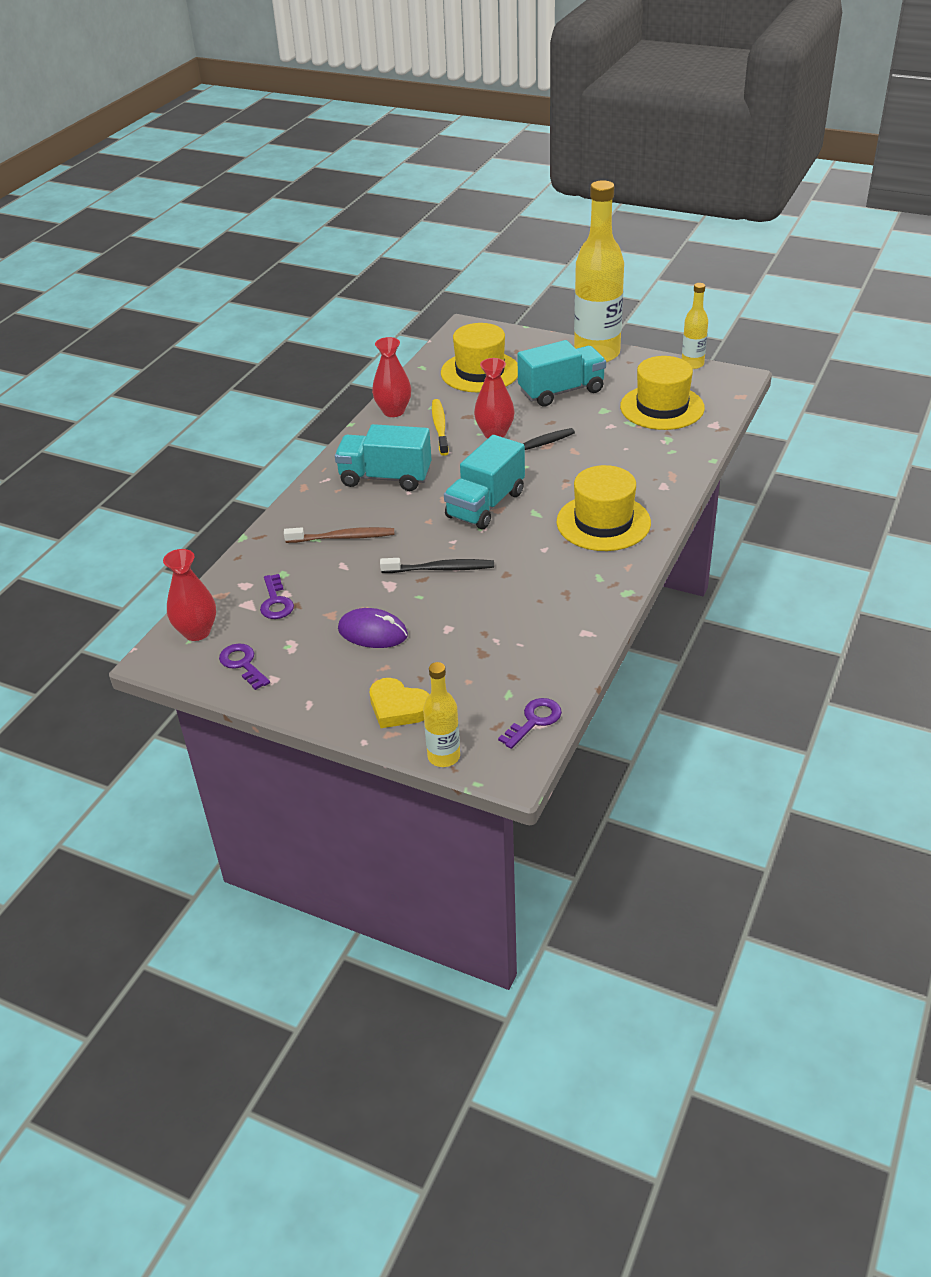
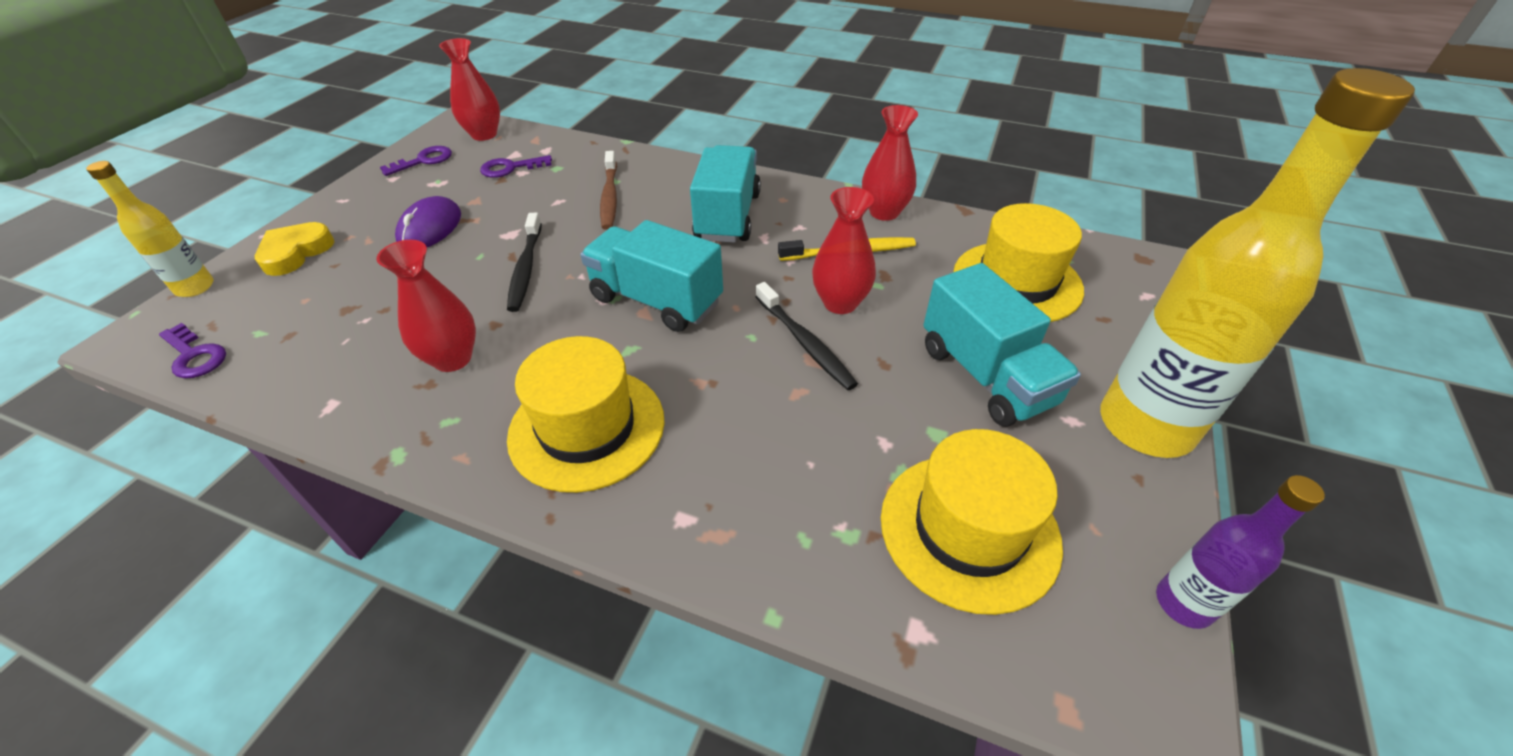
camera: 85 degrees right, 5 degrees up
yellow bottle [682,283,708,369] -> purple bottle [1156,475,1325,629]
none -> red vase [376,240,476,372]

